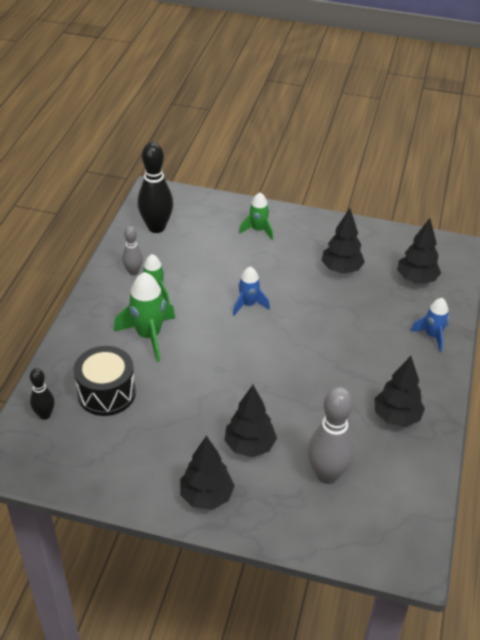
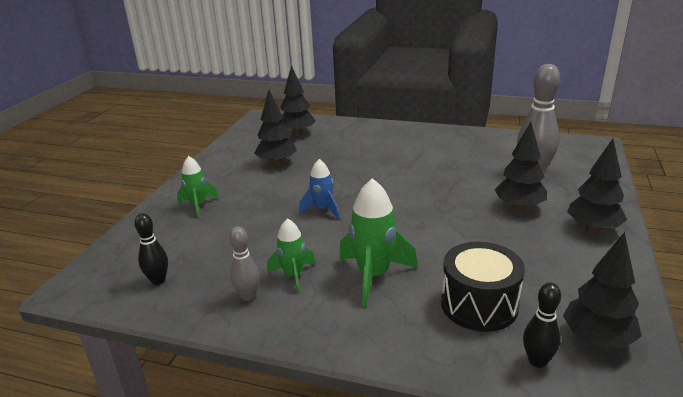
camera: 85 degrees left, 15 degrees down
black bowling pin [138,142,173,233] -> black bowling pin [134,213,168,285], size x0.55
black tree [374,356,425,427] -> black tree moved to [563,232,642,348]
blue rocket [410,298,449,352] -> none

